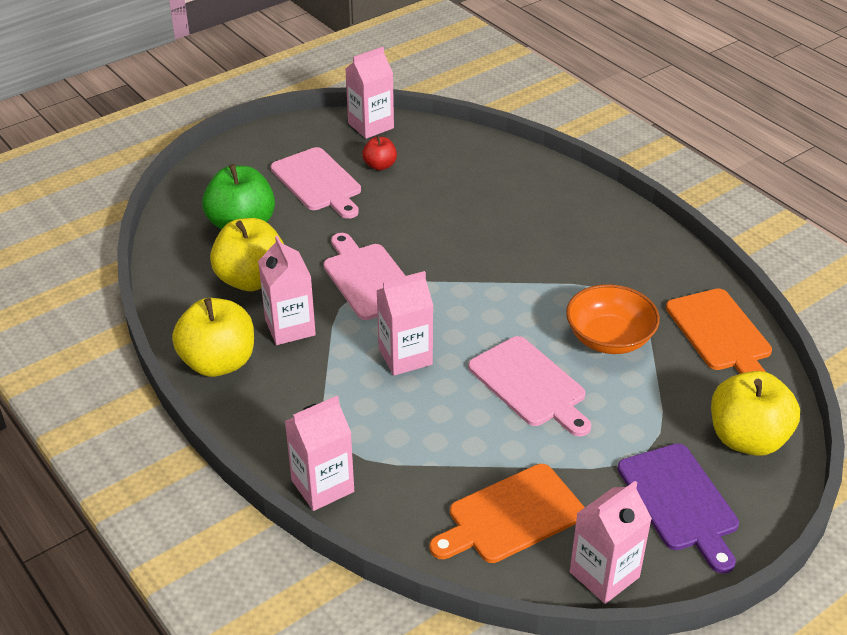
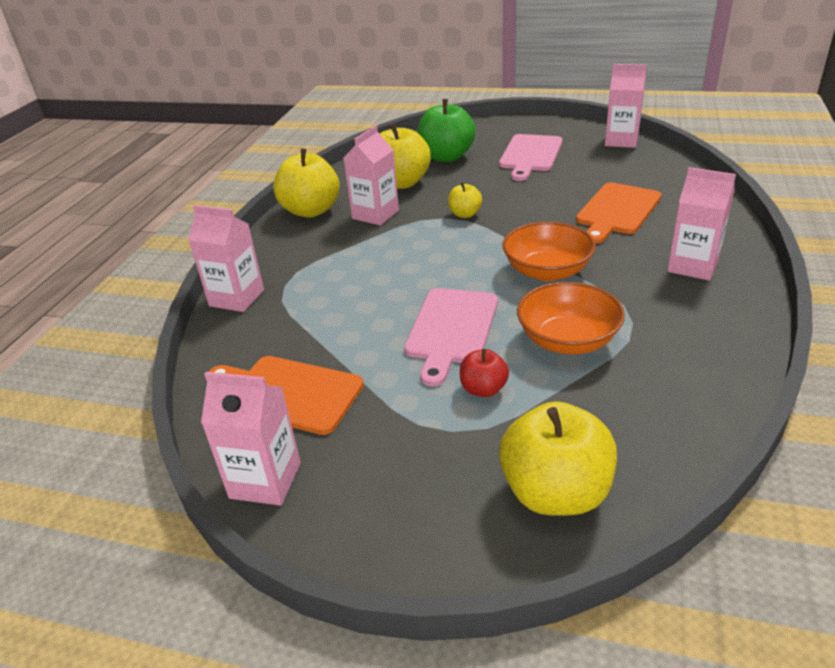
camera: 55 degrees right, 5 degrees down
pink cutting board [324,233,405,320] -> yellow apple [448,182,482,218]
red apple [362,136,397,170] -> red apple moved to [460,349,509,397]
pink carton [376,271,433,376] -> pink carton moved to [667,167,736,281]
purple cutting board [618,443,739,574] -> none
orange cutting board [666,288,772,374] -> orange cutting board moved to [576,182,662,244]
none -> orange bowl [502,222,596,281]

